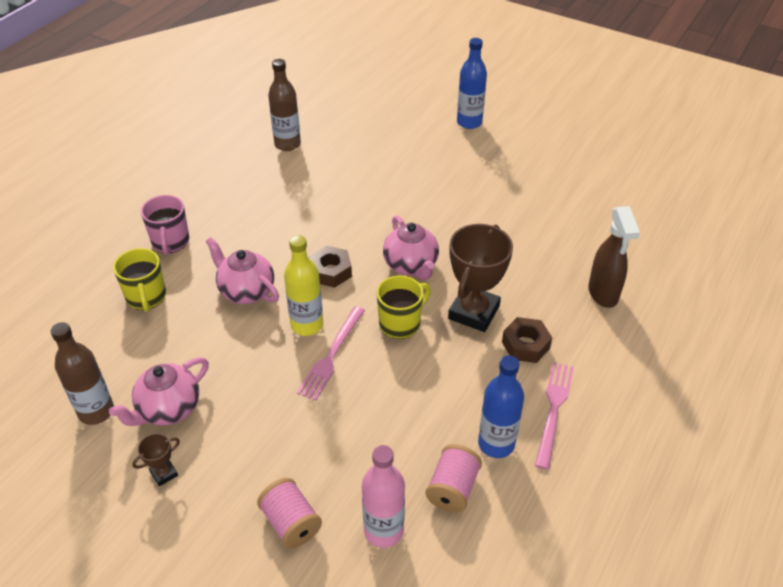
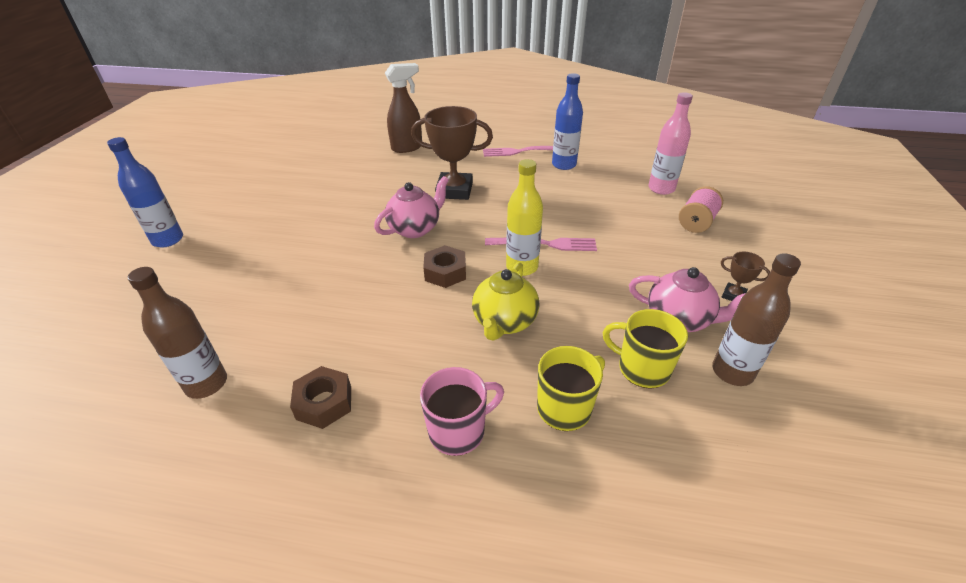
camera: 110 degrees left, 5 degrees down
pink teapot [206,237,279,304] -> yellow teapot [472,262,539,341]
yellow mug [377,275,431,339] -> yellow mug moved to [603,309,688,389]
pink spool [426,444,482,513] -> none
brown nut [502,317,552,363] -> brown nut moved to [290,366,351,429]

